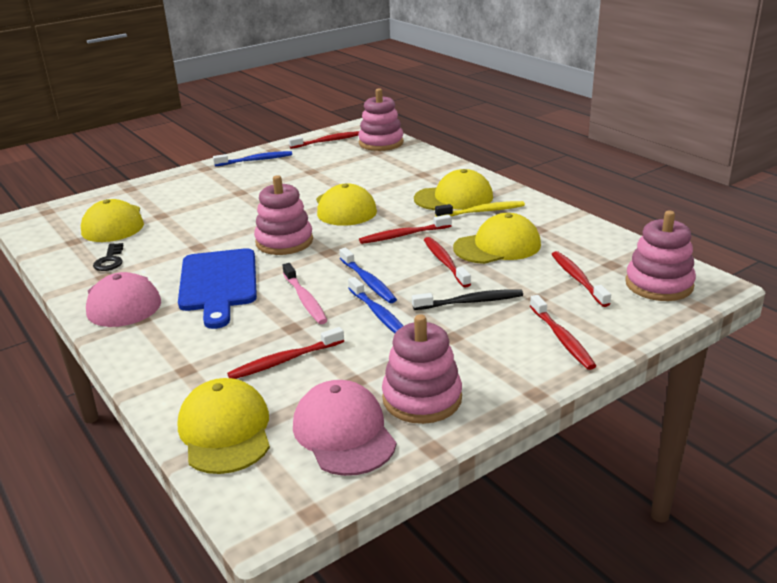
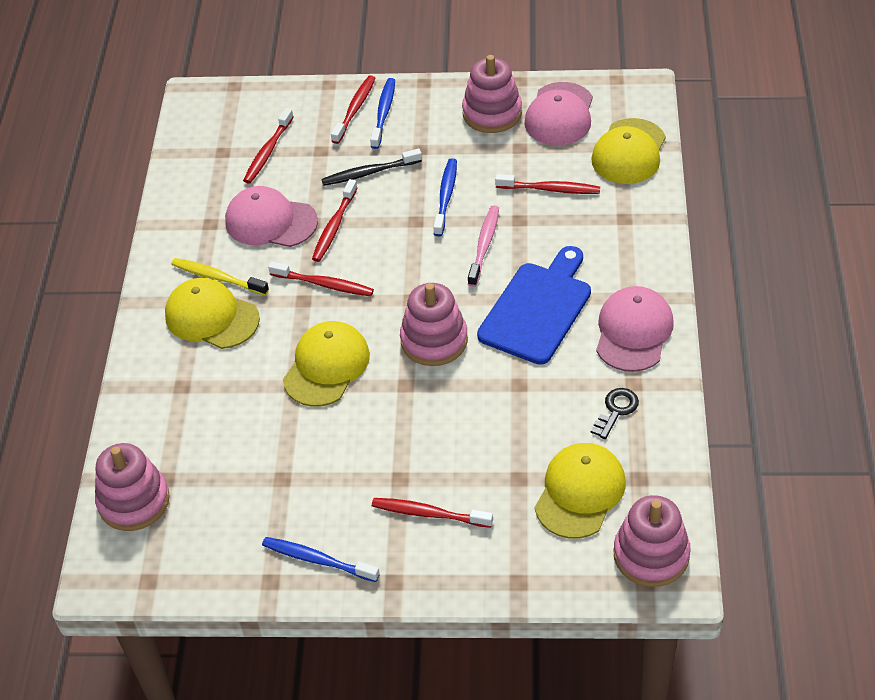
camera: 140 degrees left, 20 degrees up
red toothbrush [289,131,359,149] -> red toothbrush moved to [372,498,493,528]
blue toothbrush [339,248,397,303] -> blue toothbrush moved to [370,78,395,149]
black toothbrush [412,289,523,310] -> black toothbrush turned 45 degrees counterclockwise [321,148,422,186]
yellow cap [453,213,541,264] -> pink cap [225,186,318,247]
pink stacking toy [625,210,696,301] -> pink stacking toy moved to [614,495,691,587]

